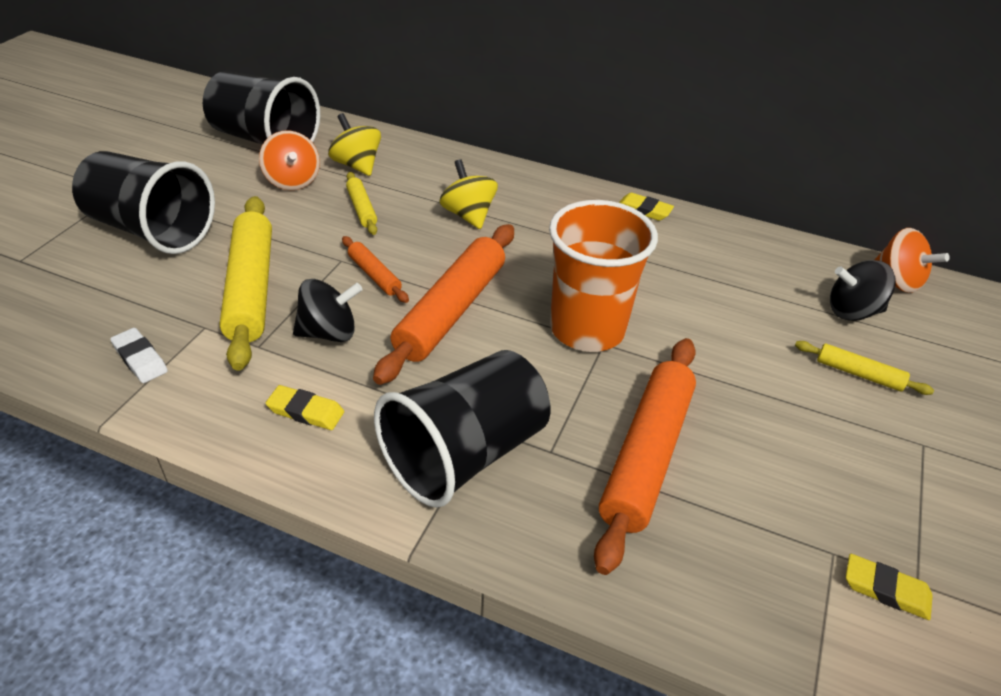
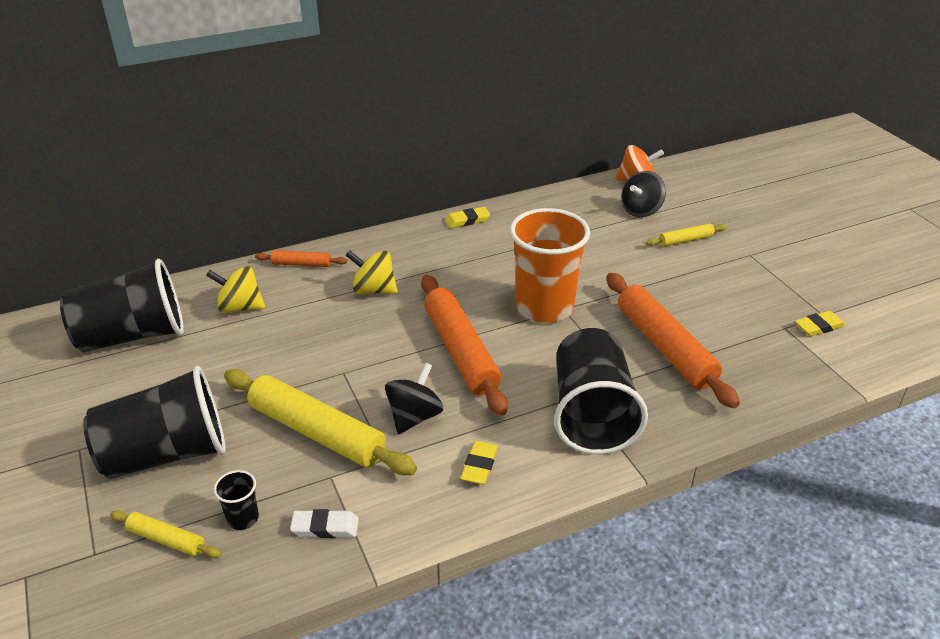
camera: 45 degrees left, 5 degrees down
orange spinning top [259,130,320,190] -> none
yellow eraser [266,385,344,430] -> yellow eraser turned 45 degrees counterclockwise [460,441,498,485]
orange rolling pin [342,236,409,303] -> orange rolling pin moved to [255,250,347,267]
yellow rolling pin [346,172,377,235] -> yellow rolling pin moved to [110,510,222,558]
none -> black cup [214,470,259,530]

